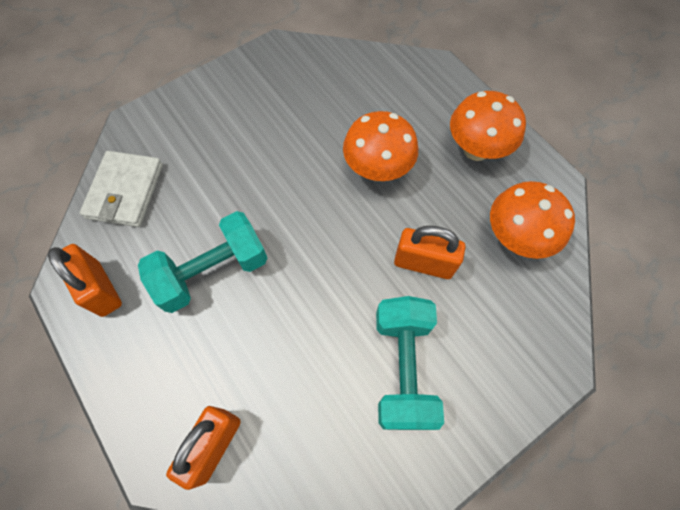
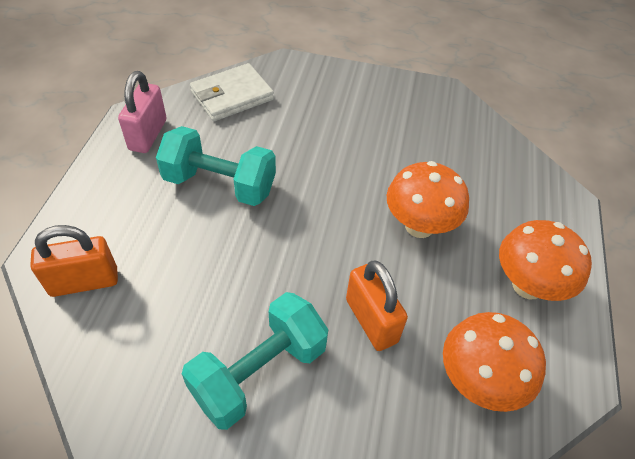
camera: 45 degrees right, 15 degrees down
orange padlock [48,244,122,317] -> pink padlock [118,71,167,153]

